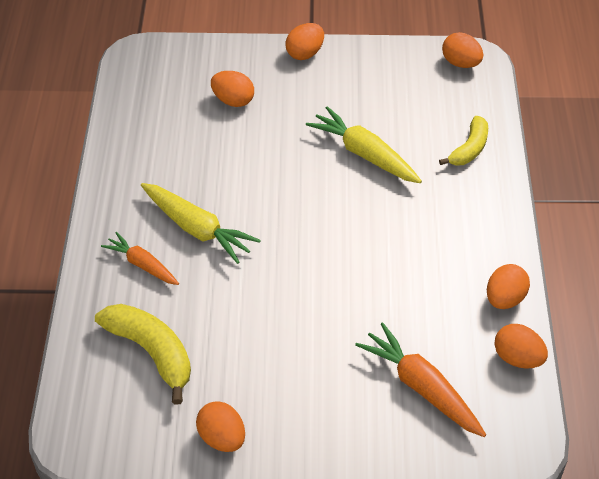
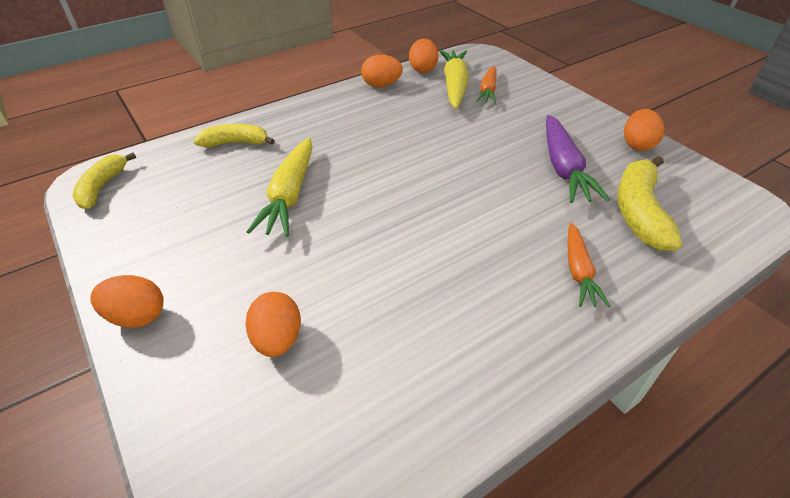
camera: 125 degrees left, 5 degrees down
yellow carrot [141,183,261,264] -> yellow carrot moved to [439,50,469,109]
orange carrot [355,322,486,437] -> orange carrot [476,66,497,104], size x0.64
orange egg [442,32,483,68] -> yellow banana [73,152,136,209]
none -> purple carrot [546,115,610,203]

